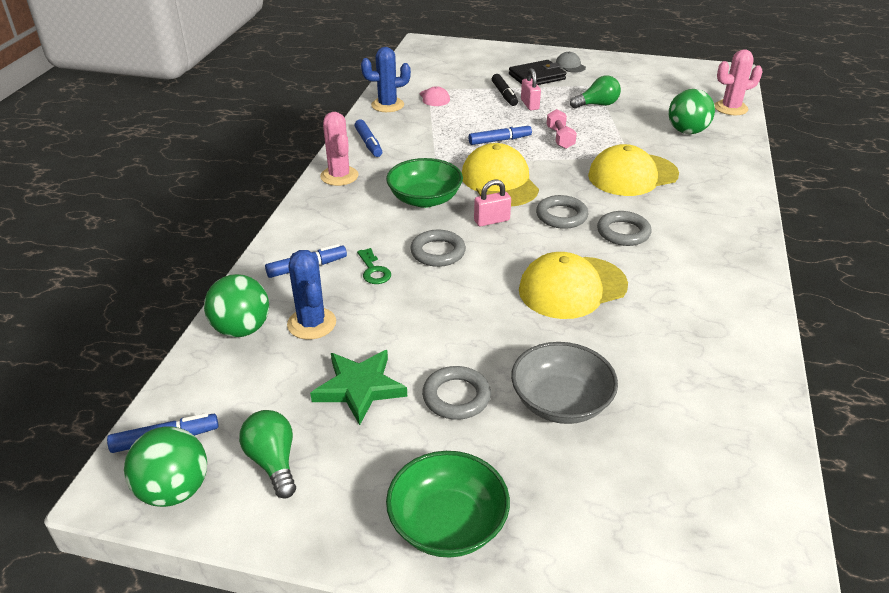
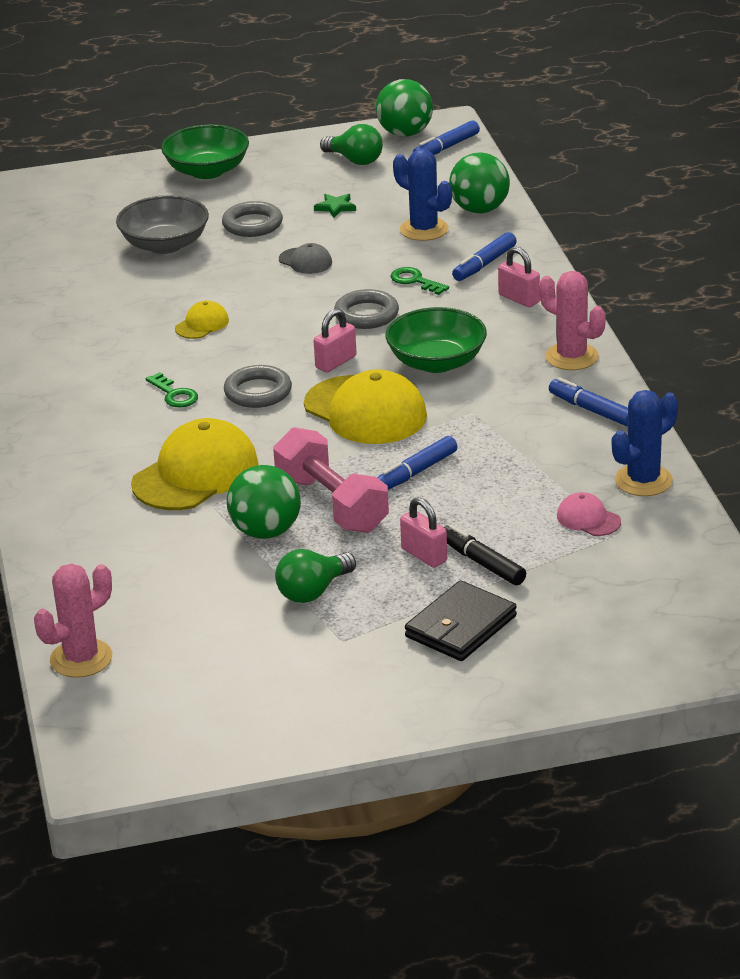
camera: 155 degrees right, 5 degrees down
green star [310,350,407,425] -> green star [314,194,356,218], size x0.50
yellow cap [519,252,628,319] -> yellow cap [175,300,229,339], size x0.47
pink dumbbell [547,109,577,149] -> pink dumbbell [273,427,389,533], size x1.73
grey cap [556,52,586,73] -> grey cap moved to [279,243,332,274]
grey ring [597,211,651,246] -> green key [146,372,198,407]
green ball [669,89,715,134] -> green ball moved to [227,465,301,539]
none -> pink padlock [498,246,540,307]

